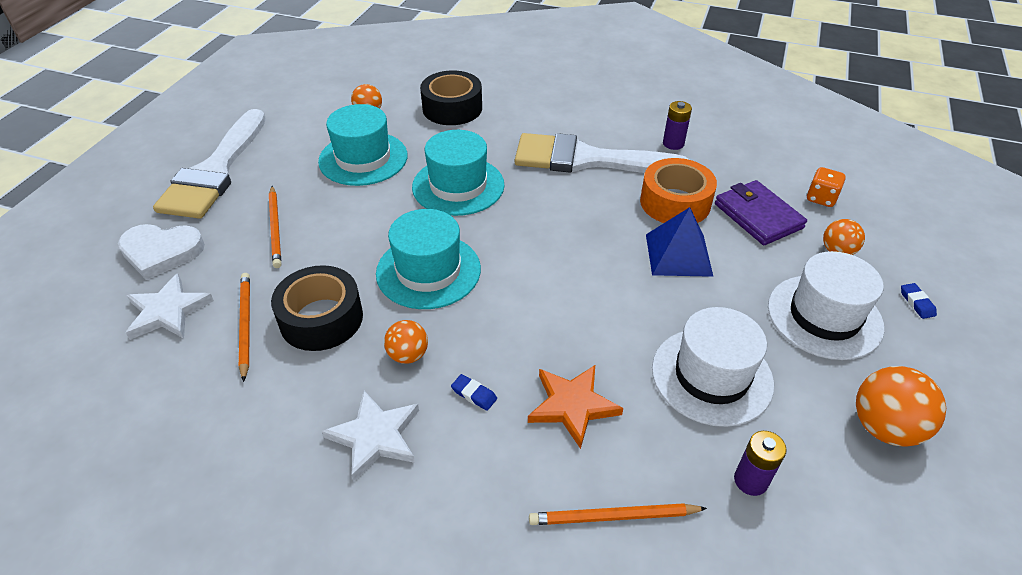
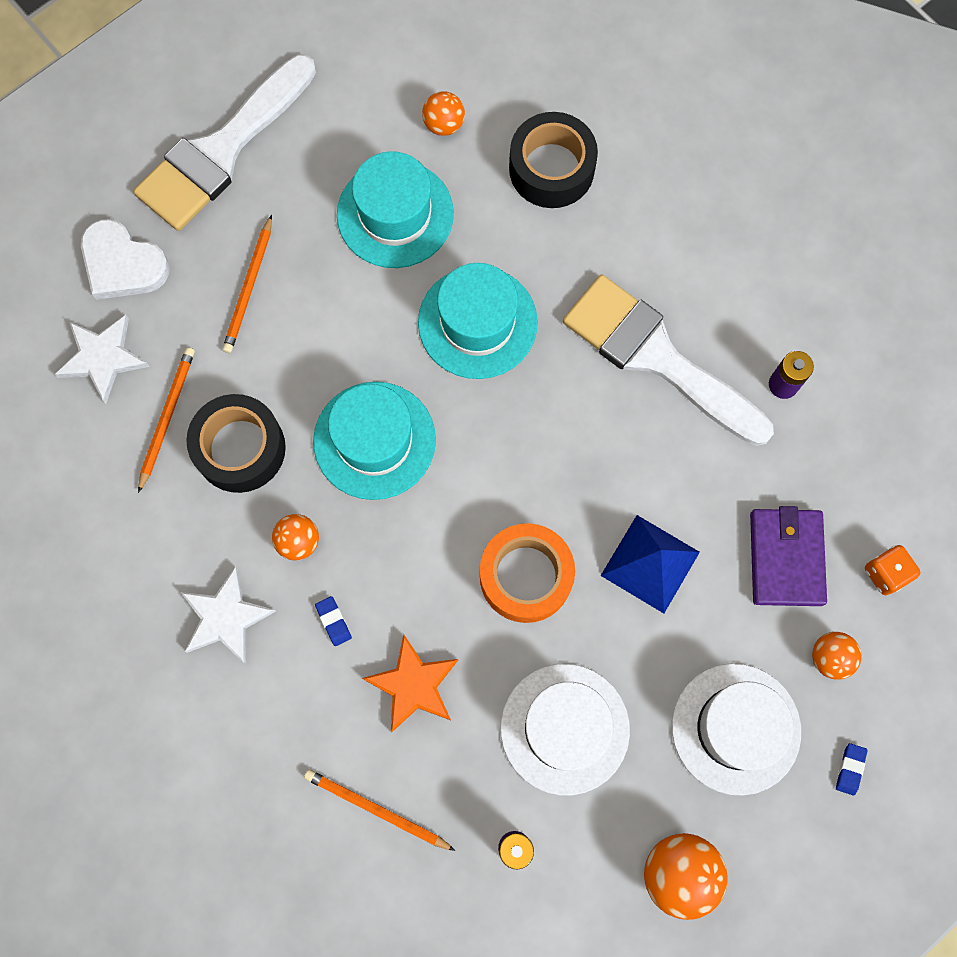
camera: 30 degrees right, 30 degrees up
orange tape [640,158,717,223] -> orange tape moved to [480,523,575,623]

